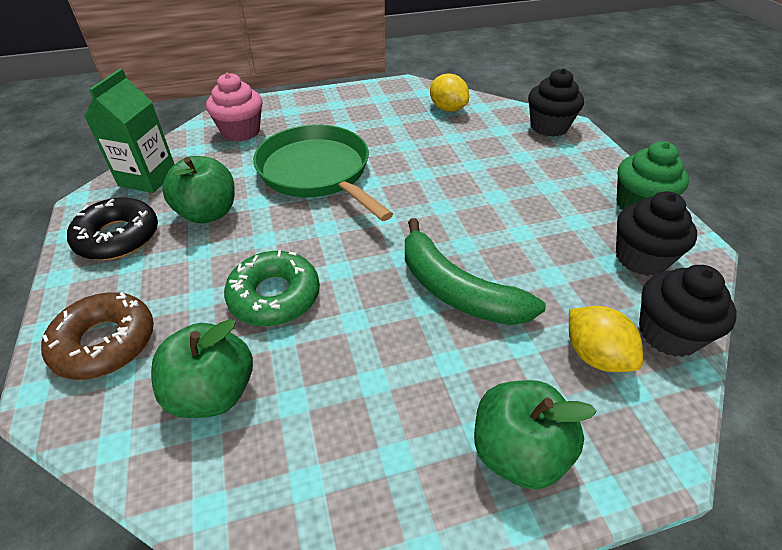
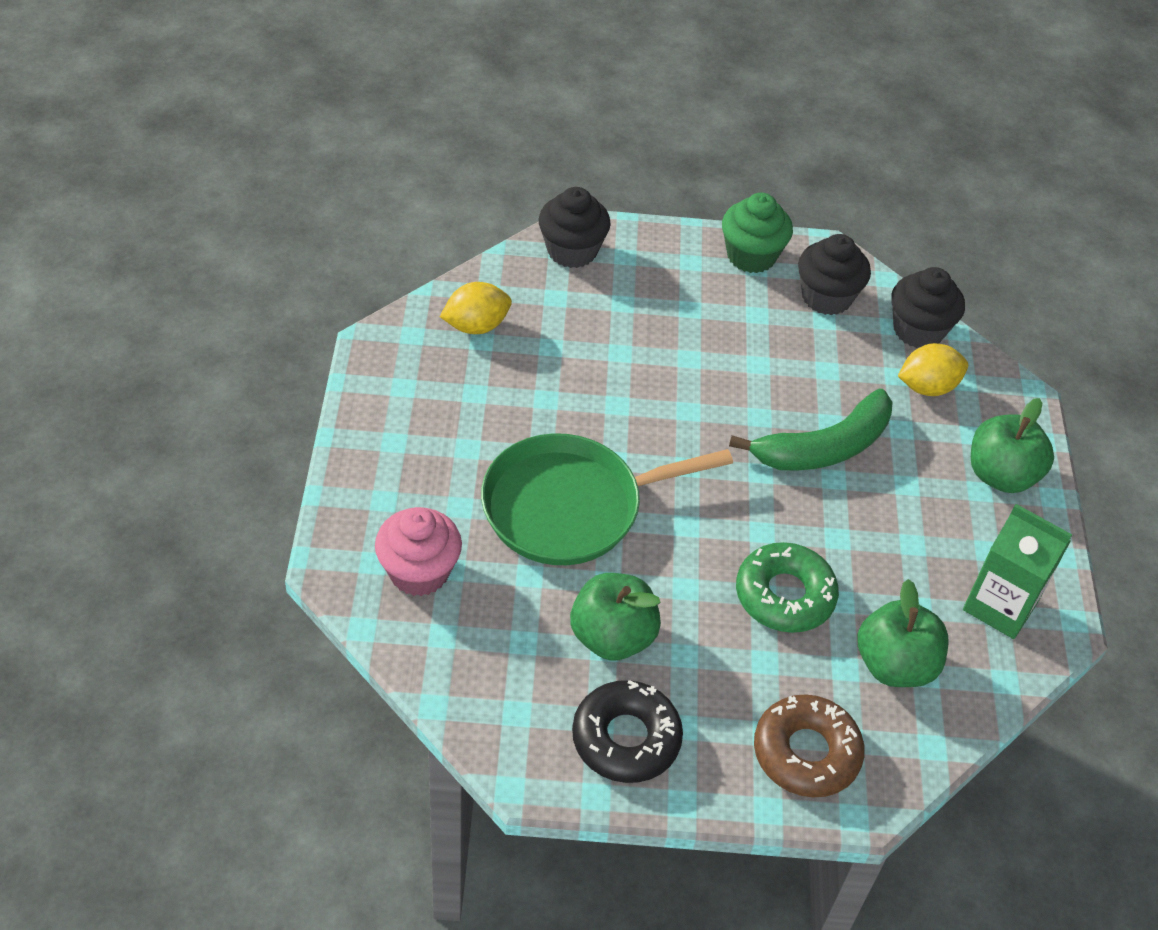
camera: 75 degrees left, 5 degrees up
green carton [85,69,175,193] -> green carton moved to [963,504,1072,639]

